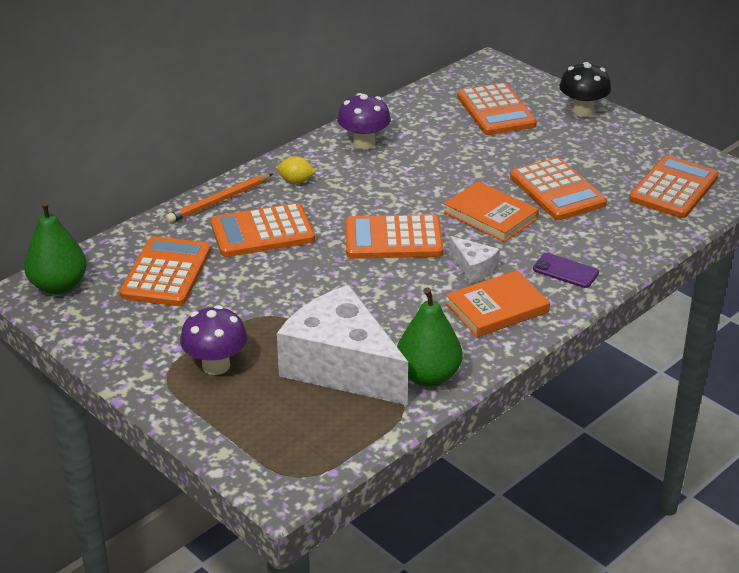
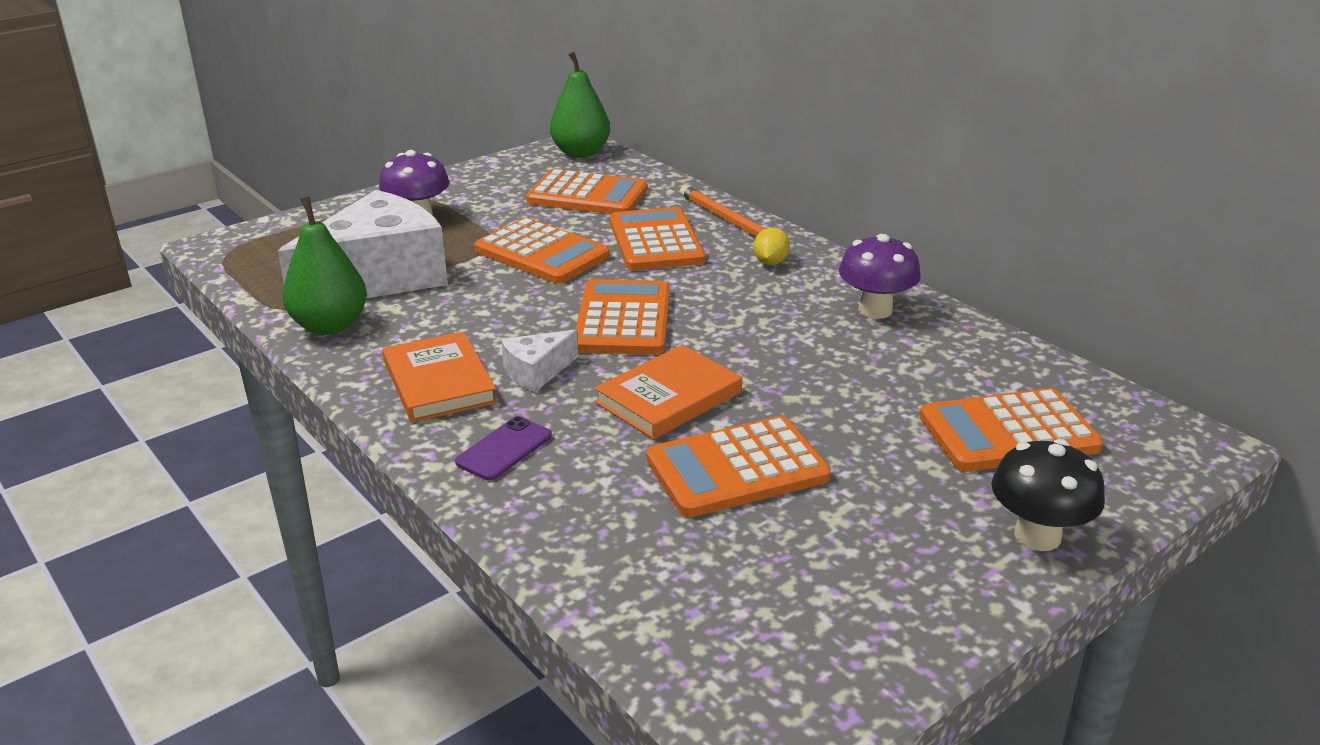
camera: 95 degrees right, 5 degrees down
orange calculator [629,155,719,218] -> orange calculator moved to [474,218,610,284]

